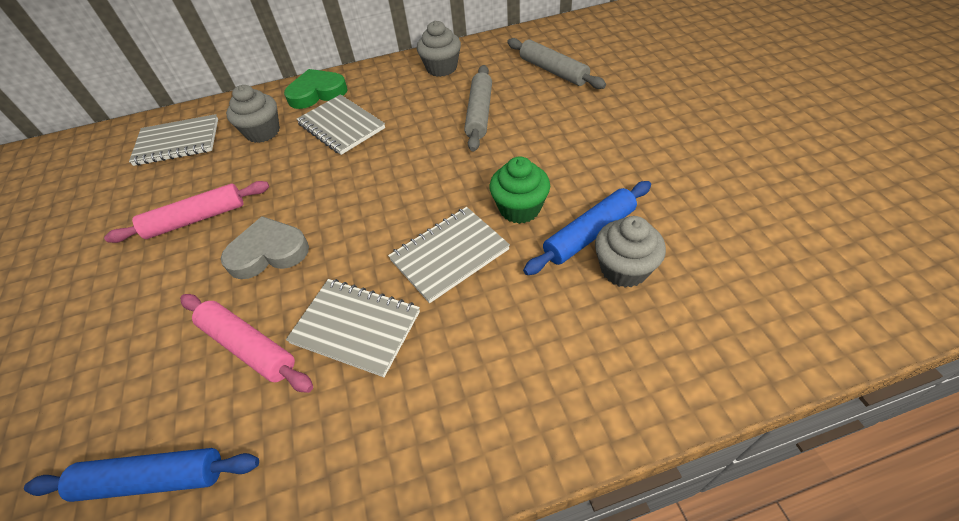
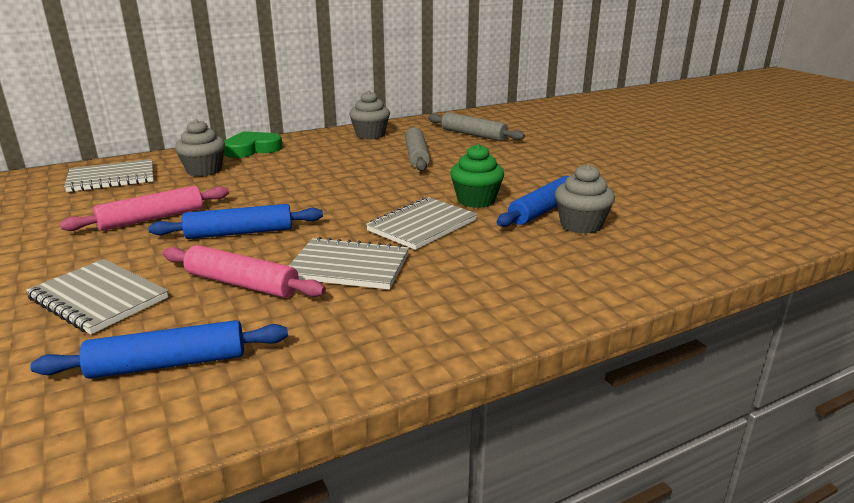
camera: 15 degrees left, 25 degrees down
grey heart [221,216,309,279] -> blue rolling pin [149,204,323,239]
grey notebook [297,94,385,155] -> grey notebook moved to [26,259,168,334]

